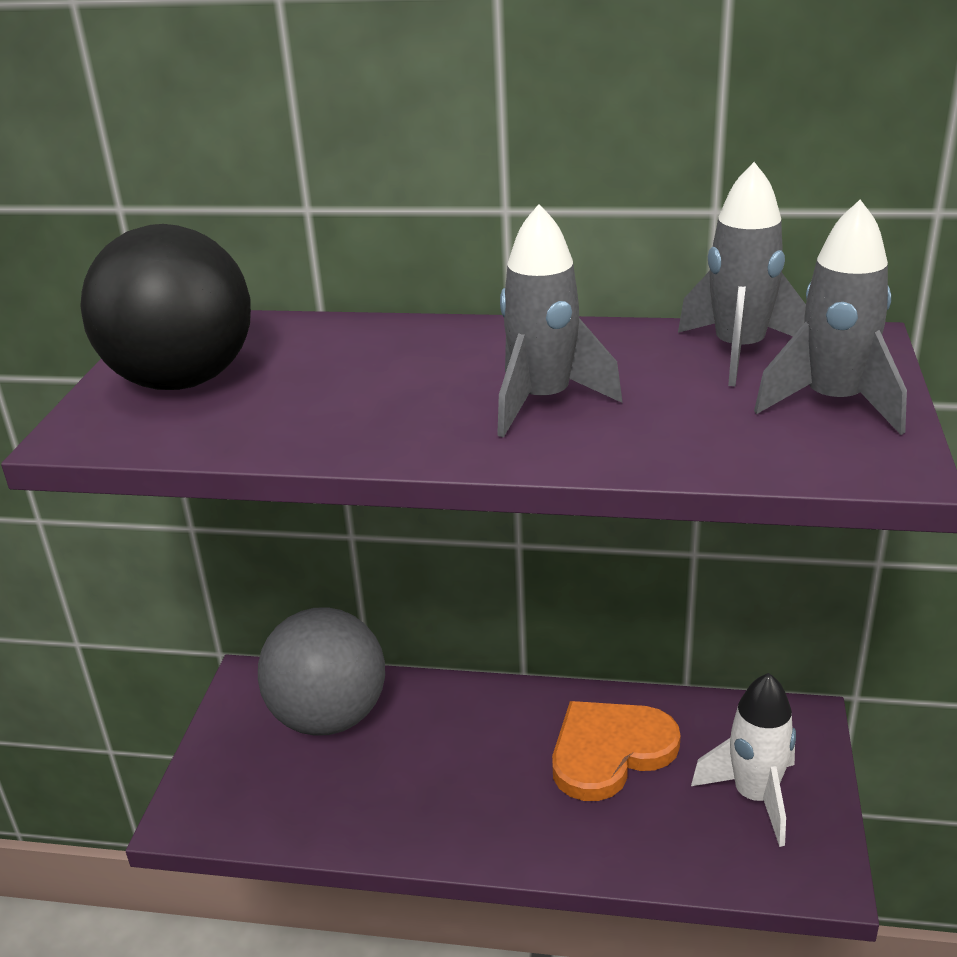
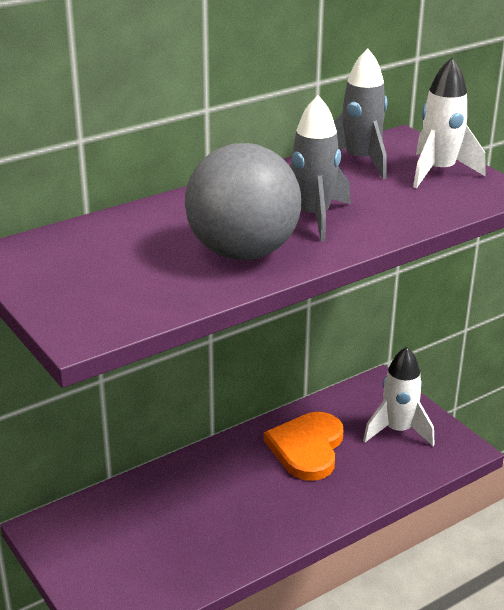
camera: 45 degrees left, 0 degrees up
black ball [80,224,251,390] -> none
grey ball [258,607,385,736] -> grey ball moved to [185,143,301,260]
grey rocket [754,200,907,435] -> white rocket [413,58,486,188]

